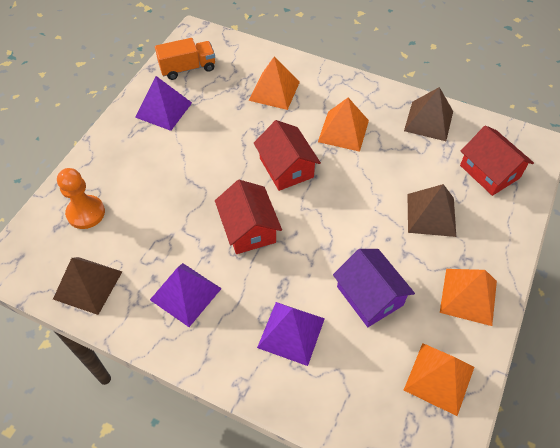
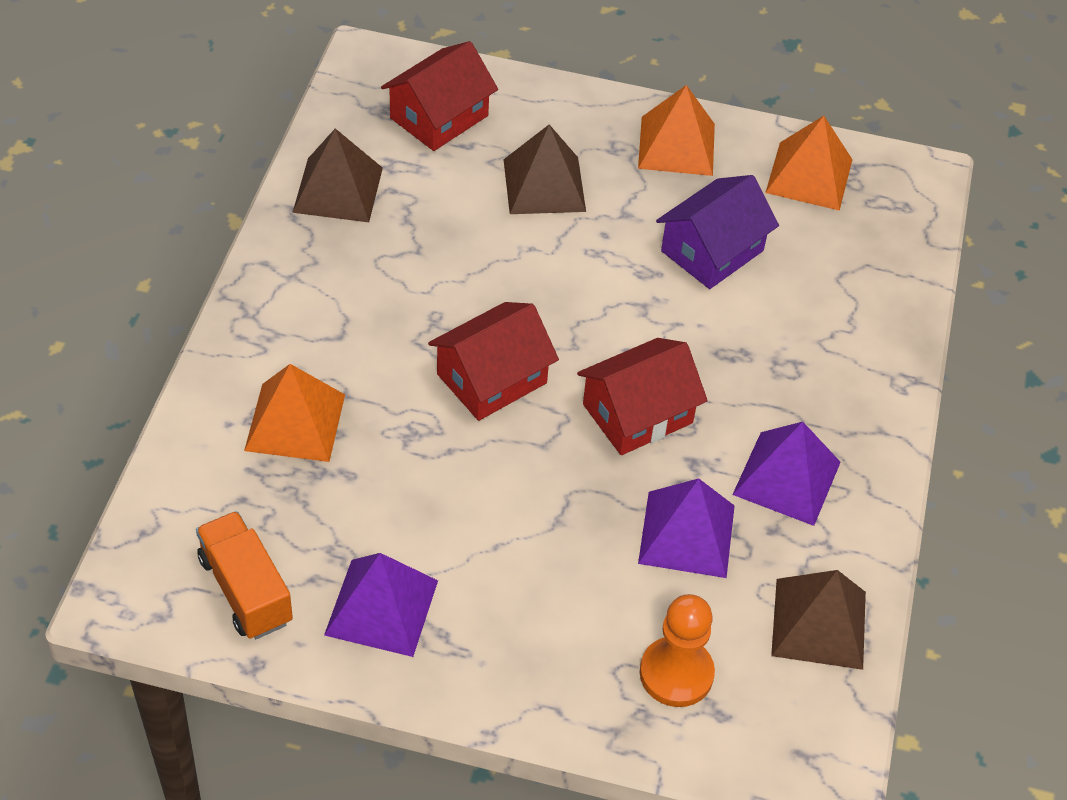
camera: 105 degrees left, 5 degrees down
purple pyramid [257,302,325,366] -> purple pyramid moved to [638,478,735,578]
orange pyramid [318,98,369,152] -> none

